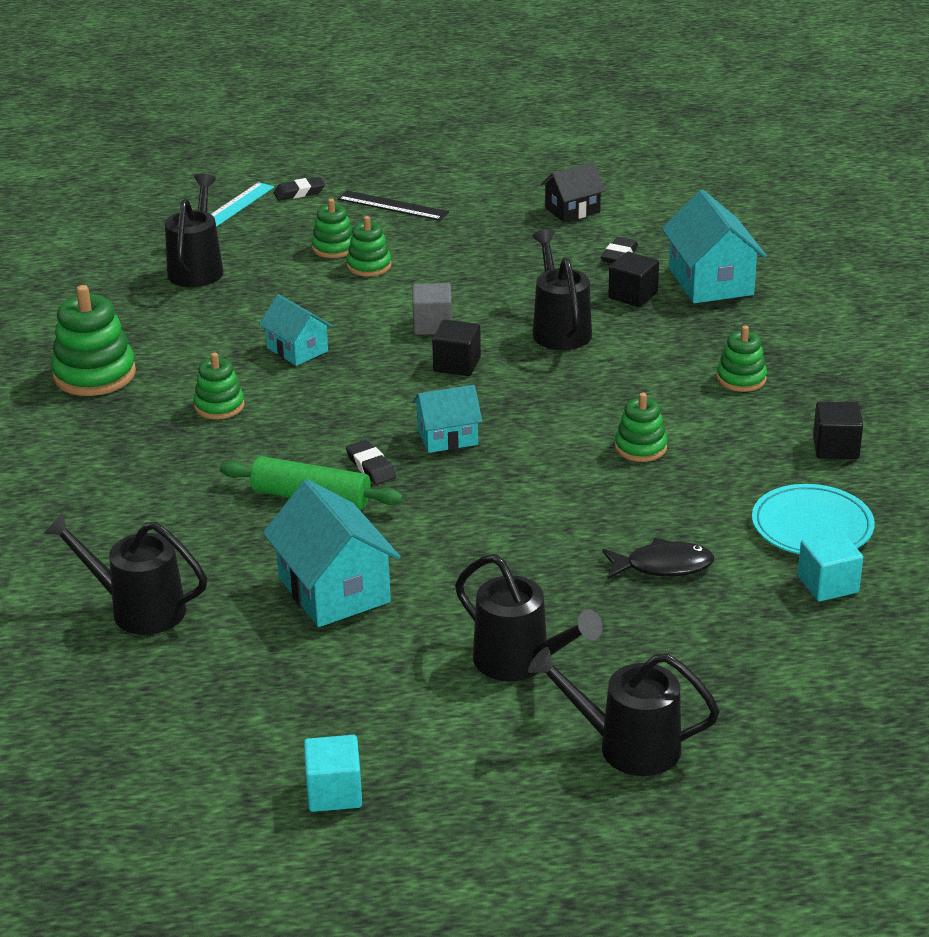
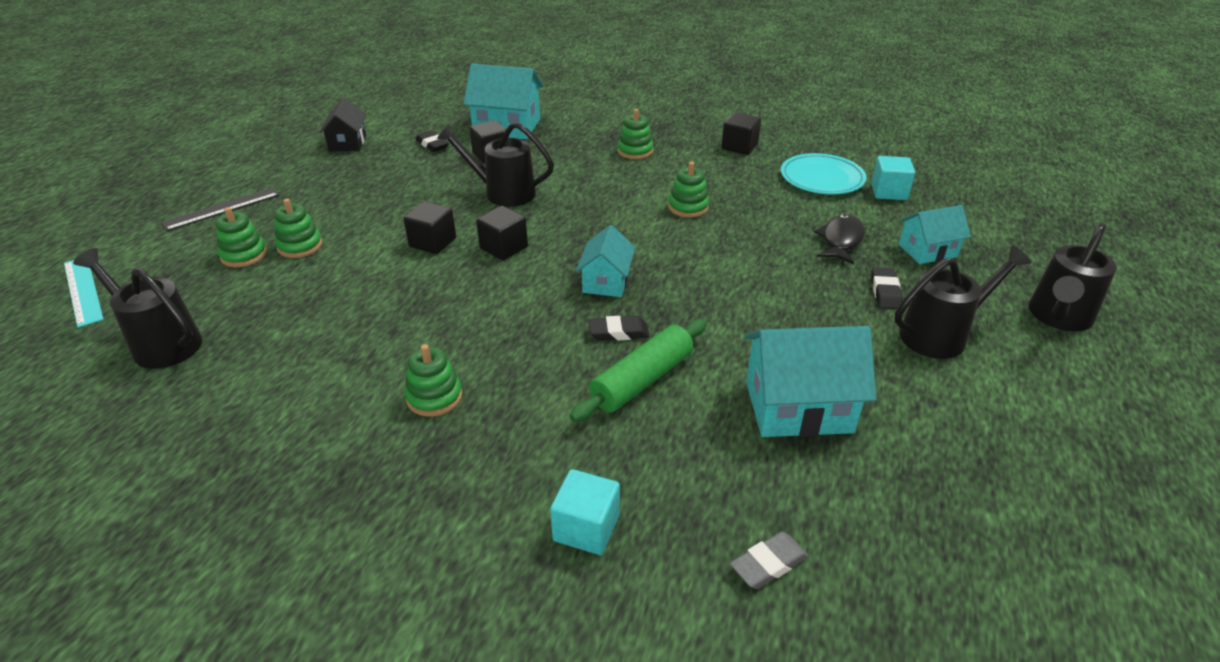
camera: 65 degrees left, 5 degrees up
black watering can [43,512,207,635] -> grey eraser [730,532,809,589]
green stacking toy [51,285,136,396] -> none
turquoise house [259,294,333,366] -> turquoise house moved to [899,205,971,264]
black eraser [274,177,325,200] -> black eraser moved to [871,267,903,309]
turquoise cube [304,735,362,812] -> turquoise cube moved to [550,469,620,555]
grey cube [412,283,452,335] -> black cube [403,201,456,254]

